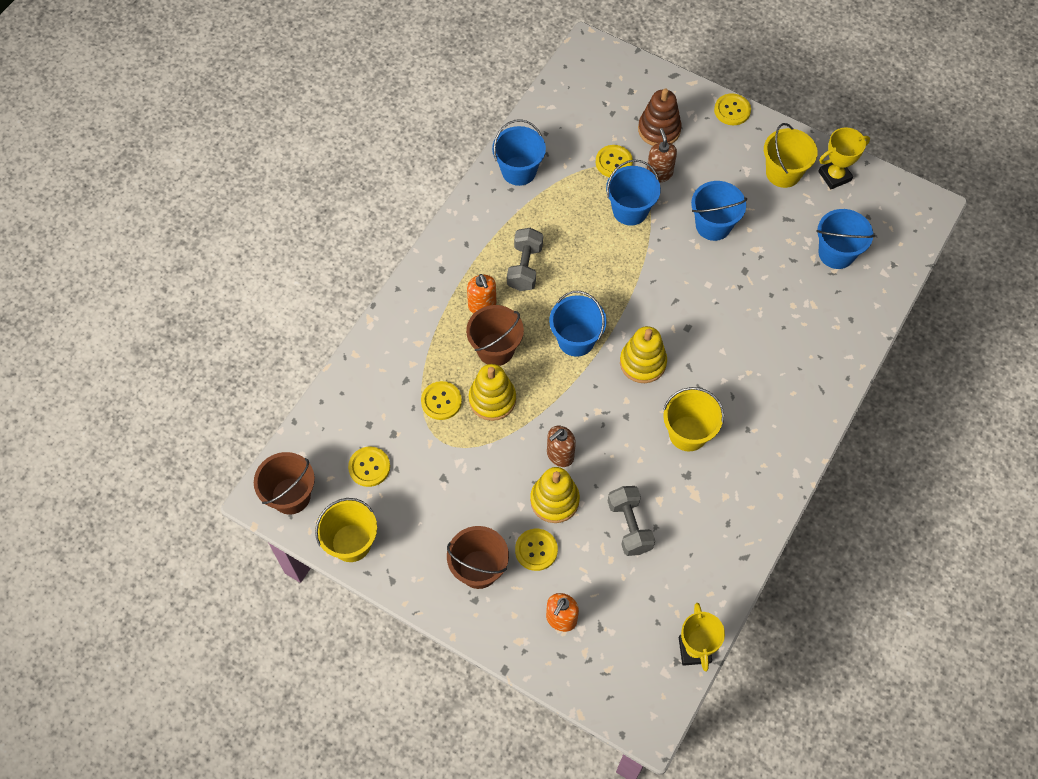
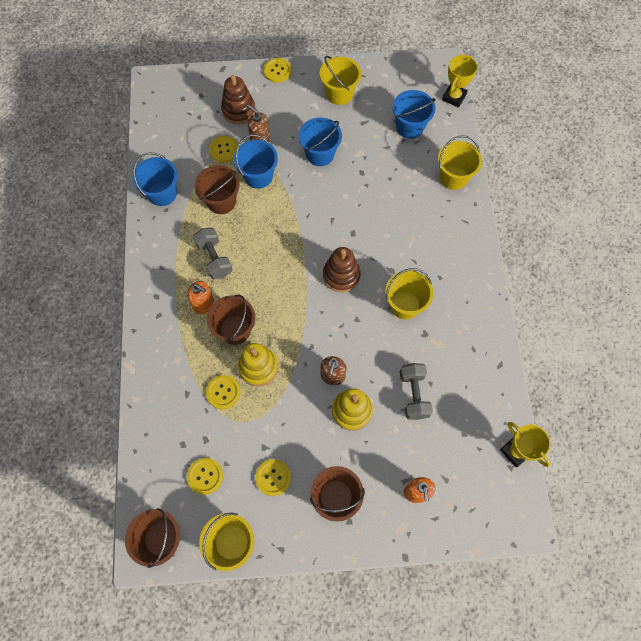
camera: 35 degrees left, 5 degrees up
yellow button [515,529,558,571] -> yellow button moved to [255,459,291,496]
blue bucket [549,291,607,357] -> none
grey dumbbell [608,486,655,556] -> grey dumbbell turned 45 degrees clockwise [400,363,433,420]
yellow stacking toy [620,326,667,383] -> brown stacking toy [323,247,361,292]
yellow trophy [818,127,870,189] -> yellow trophy moved to [442,55,477,108]
none -> brown bucket [195,165,240,214]
none -> yellow bucket [438,135,482,190]

